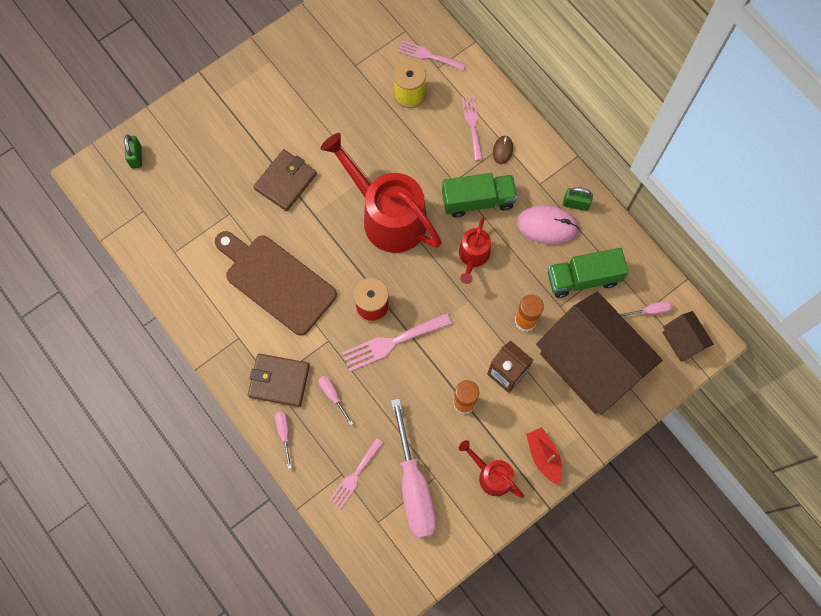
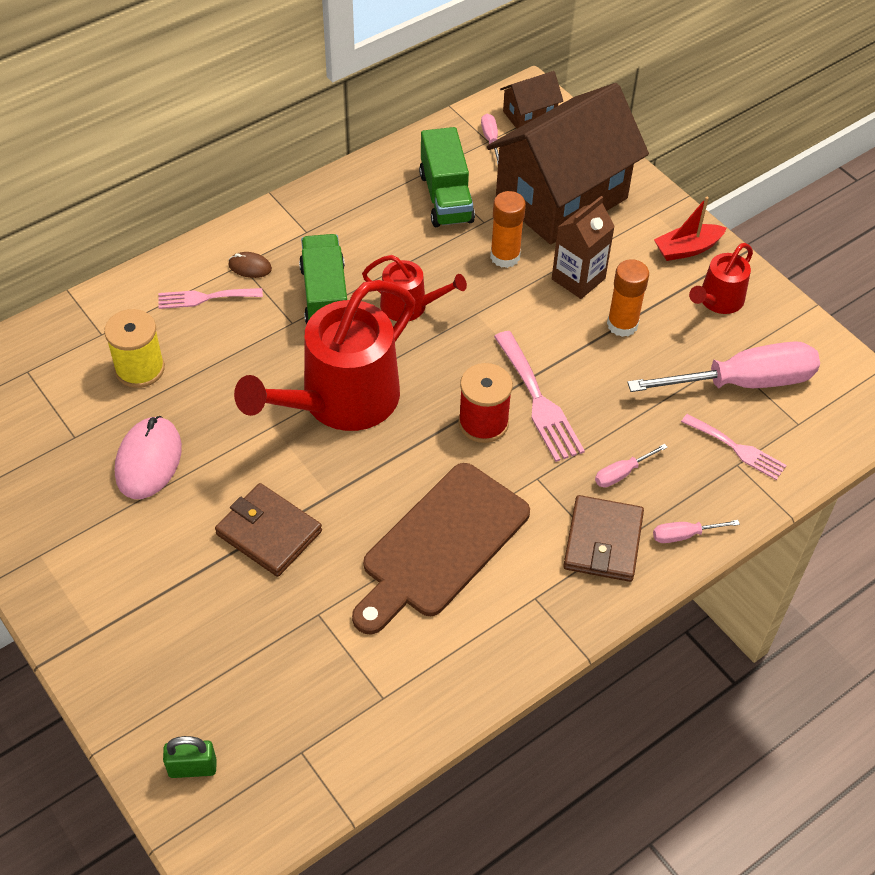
camera: 90 degrees left, 20 degrees down
pink fork [398,41,466,70] -> none
pink mouse [517,205,579,244] -> pink mouse moved to [115,416,182,499]
green padlock [563,187,593,211] -> none

